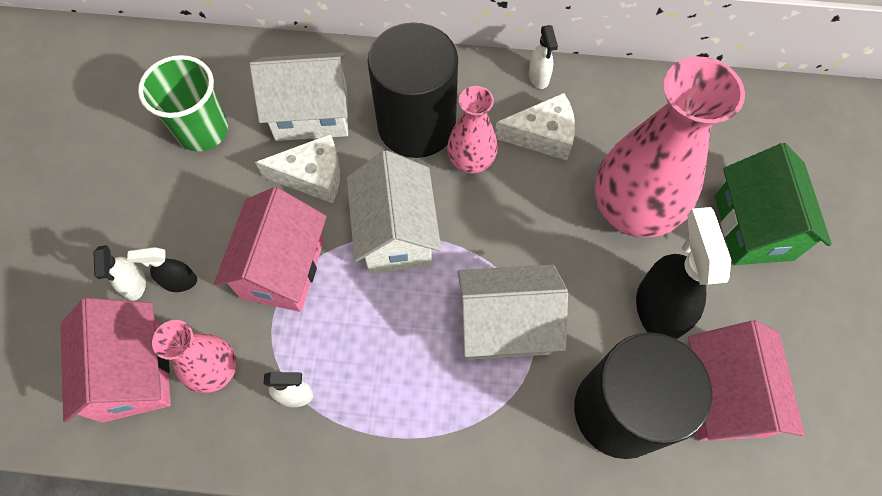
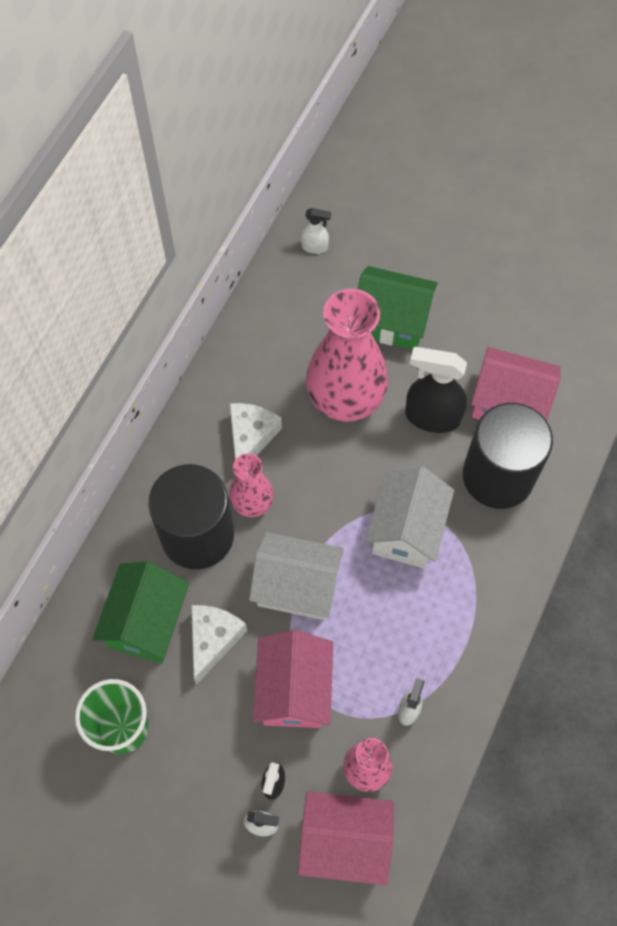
camera: 70 degrees left, 0 degrees up
pink house [214,187,327,312] -> pink house turned 60 degrees clockwise [253,630,333,728]
white house [250,52,348,141] -> green house [93,561,189,663]
white spray bottle [529,25,558,89] -> white spray bottle moved to [301,208,331,254]

